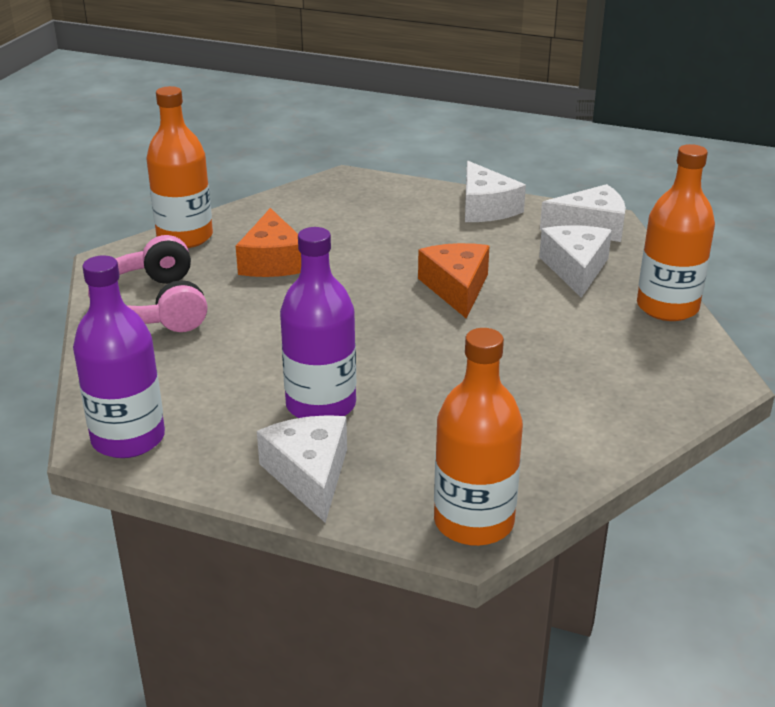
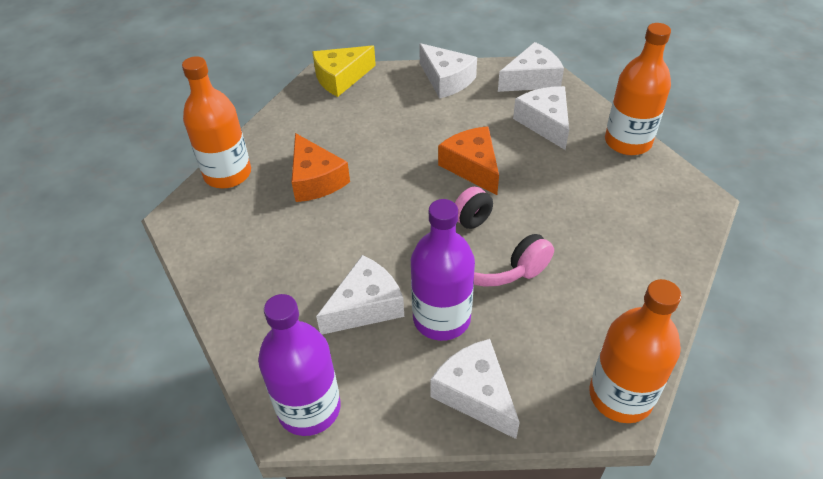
camera: 20 degrees left, 15 degrees up
pink headphones [88,235,208,332] -> pink headphones moved to [455,187,554,287]
none -> yellow cheese [312,45,376,97]
none -> white cheese [316,255,404,335]

